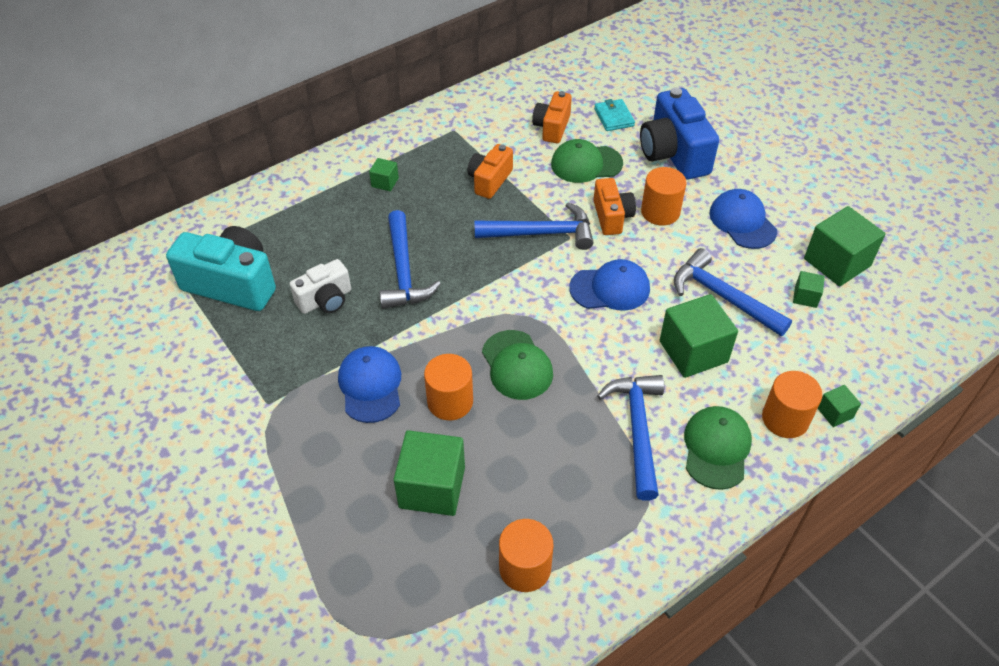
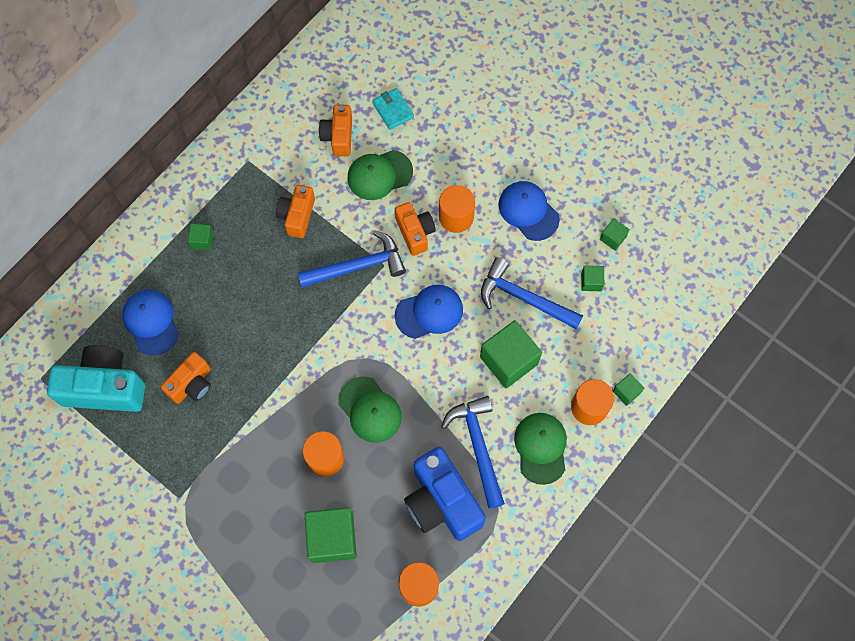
camera: 15 degrees left, 20 degrees up
white camera [290,259,351,314] -> orange camera [161,352,211,404]
blue cap [338,346,401,423] -> blue cap moved to [122,290,179,355]
blue hammer [380,210,441,309] -> none
blue camera [640,87,719,180] -> blue camera moved to [404,447,486,541]
green cube [804,206,886,286] -> green cube [600,218,630,251], size x0.48

